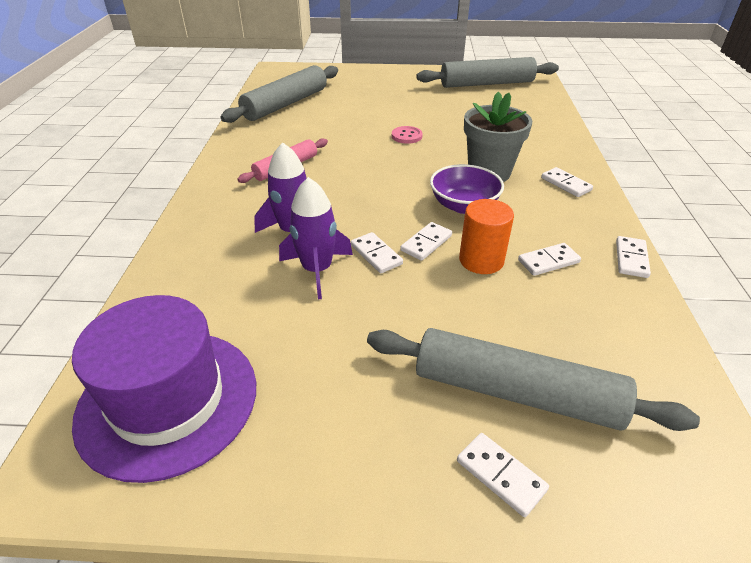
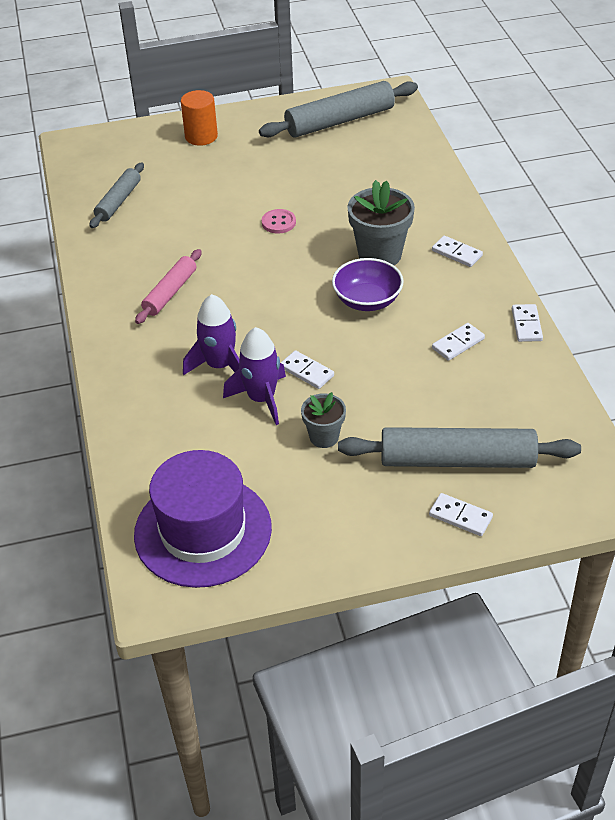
camera: 15 degrees left, 5 degrees up
grey rolling pin [220,65,338,123] -> grey rolling pin [90,163,144,228], size x0.58
white domino [401,222,452,261] -> none
orange cylinder [459,199,514,274] -> orange cylinder moved to [181,90,218,146]
none -> grey flower pot [301,392,346,448]

